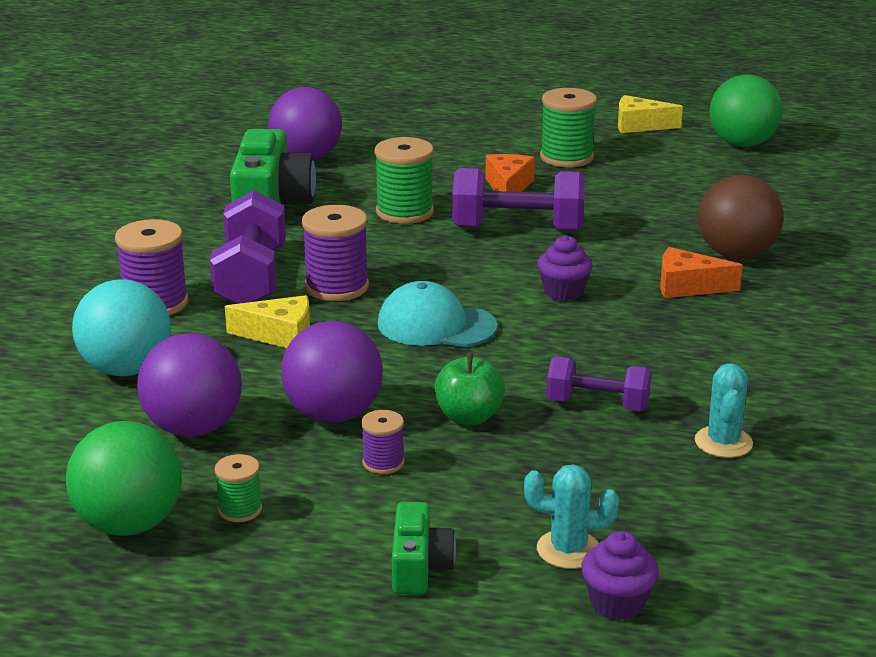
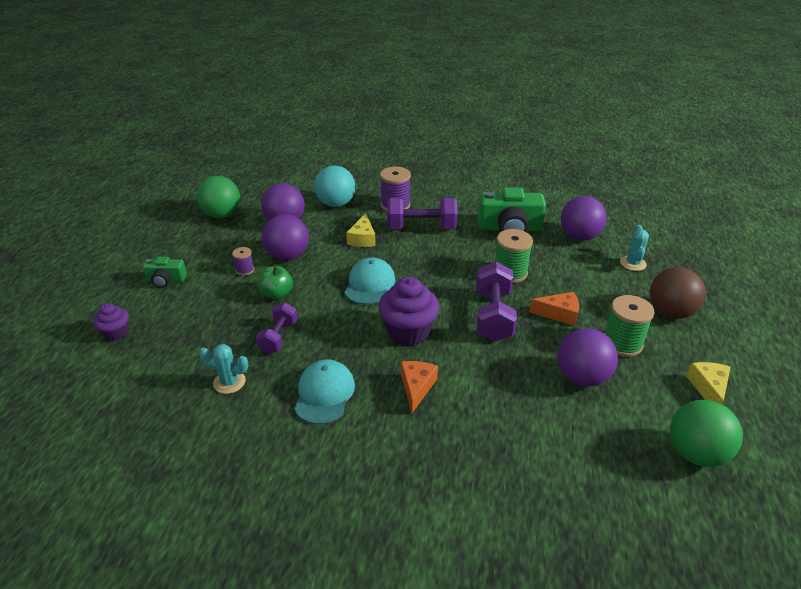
camera: 90 degrees right, 10 degrees up
green spool [215,454,262,522] -> none
purple spool [302,205,369,301] -> none
turquoise cactus [524,464,619,569] -> turquoise cactus moved to [620,225,649,271]
purple cupcake [537,235,593,301] -> purple cupcake [378,277,439,346], size x1.78
brown ball [698,175,784,259] -> brown ball moved to [650,267,706,319]
none -> turquoise cap [294,359,355,424]
none -> purple ball [557,328,618,387]

